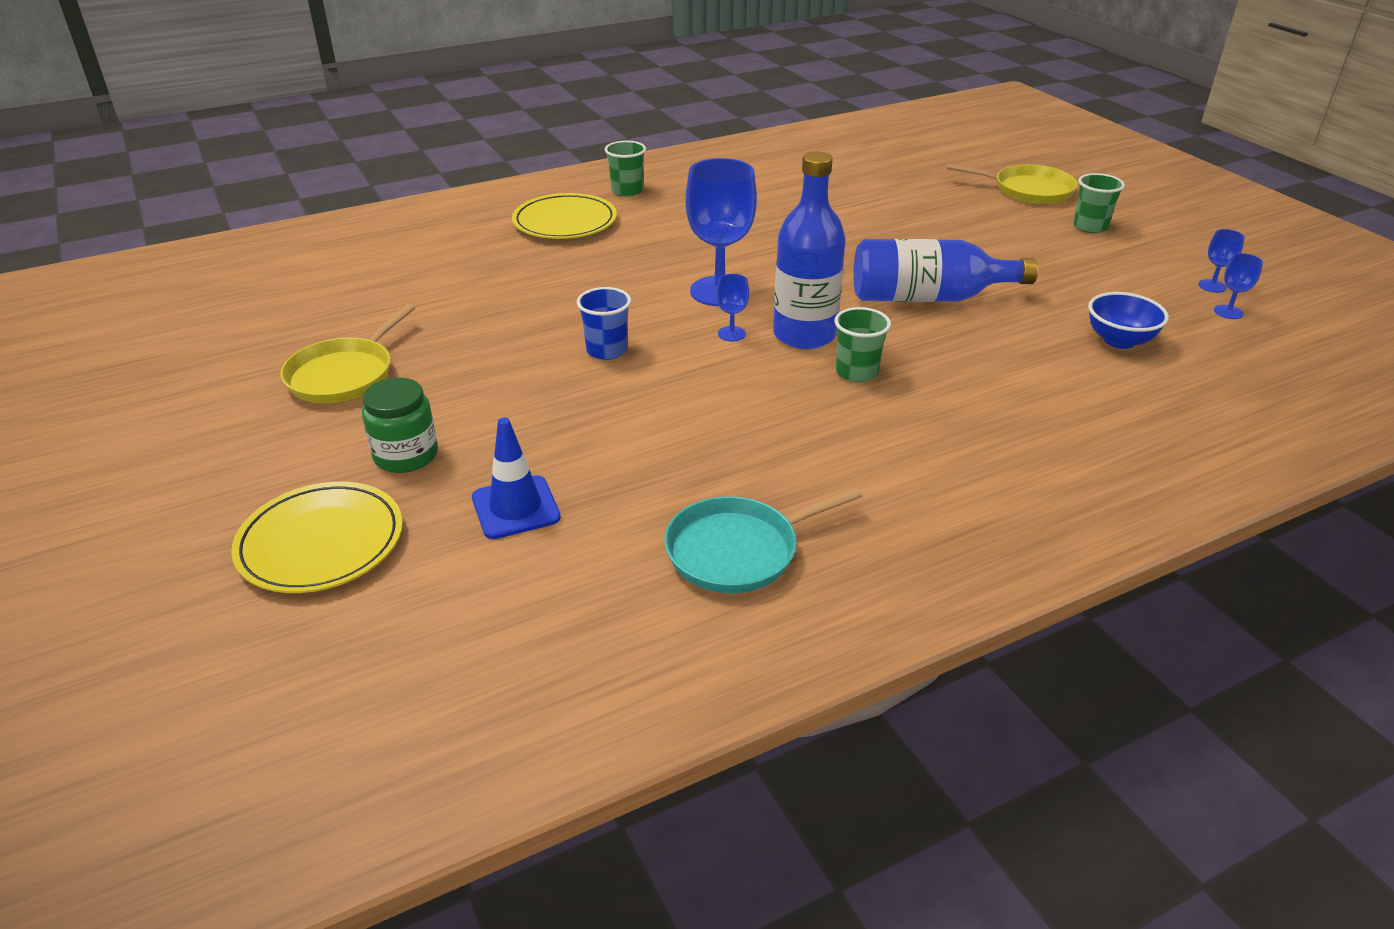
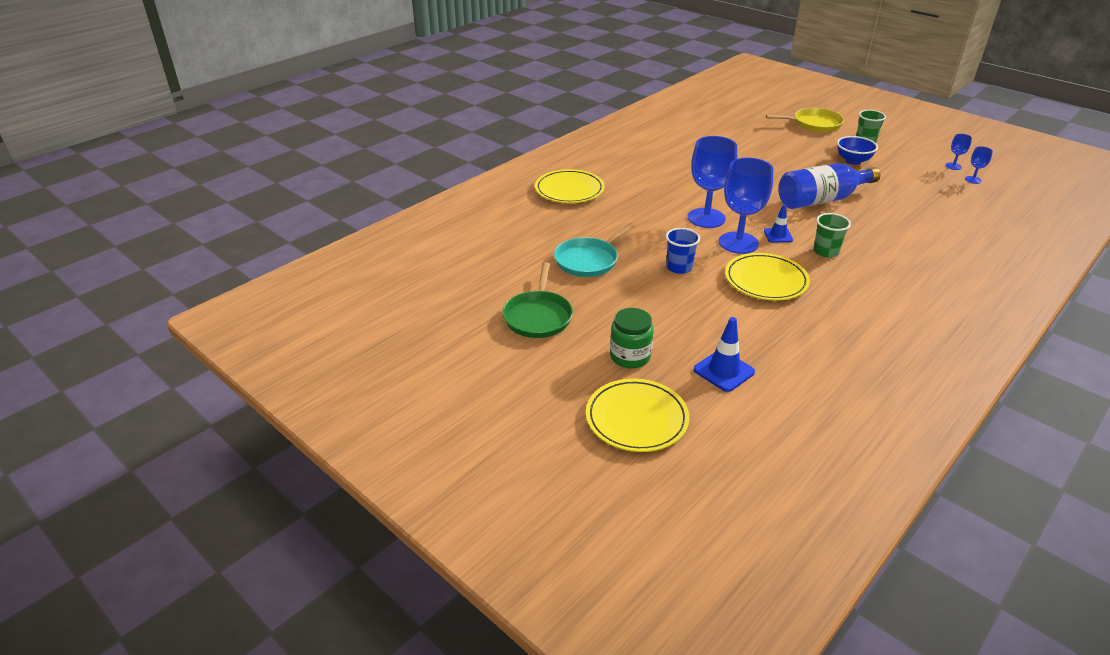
camera: 20 degrees left, 0 degrees up
yellow pan [280,304,415,403] -> green pan [502,262,573,338]
green cup [605,141,646,197] -> none
turquoise pan [665,487,862,593] -> turquoise pan moved to [554,223,635,277]
blue goblet [716,274,749,341] -> blue goblet [719,158,773,254], size x2.25
blue bottle [773,151,846,349] -> blue traffic cone [764,204,793,242]
blue bowl [1088,292,1169,349] -> blue bowl moved to [837,136,878,165]
none -> yellow plate [725,253,810,301]

